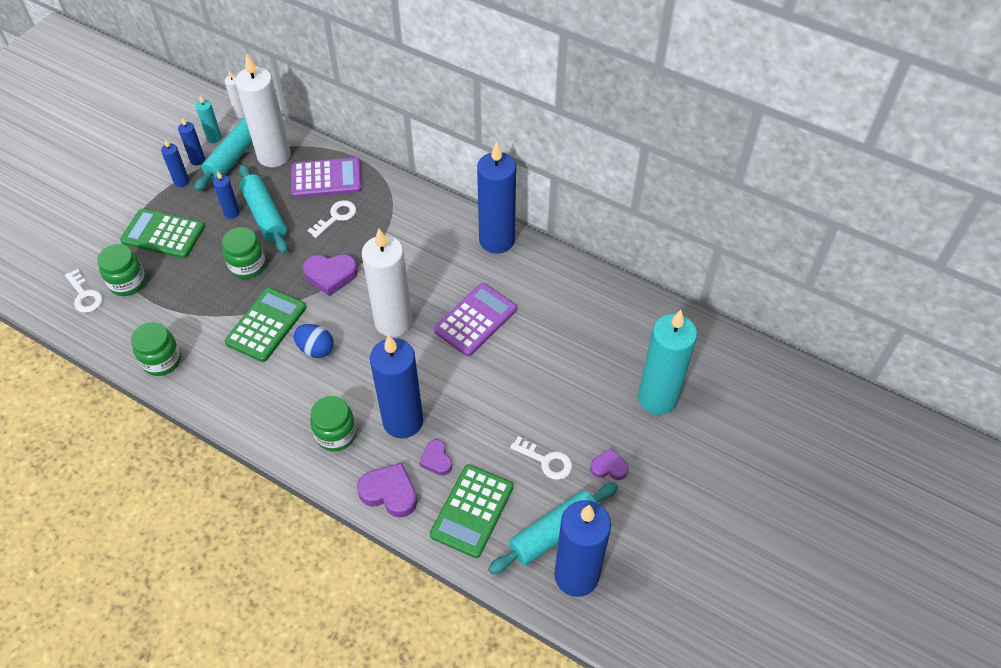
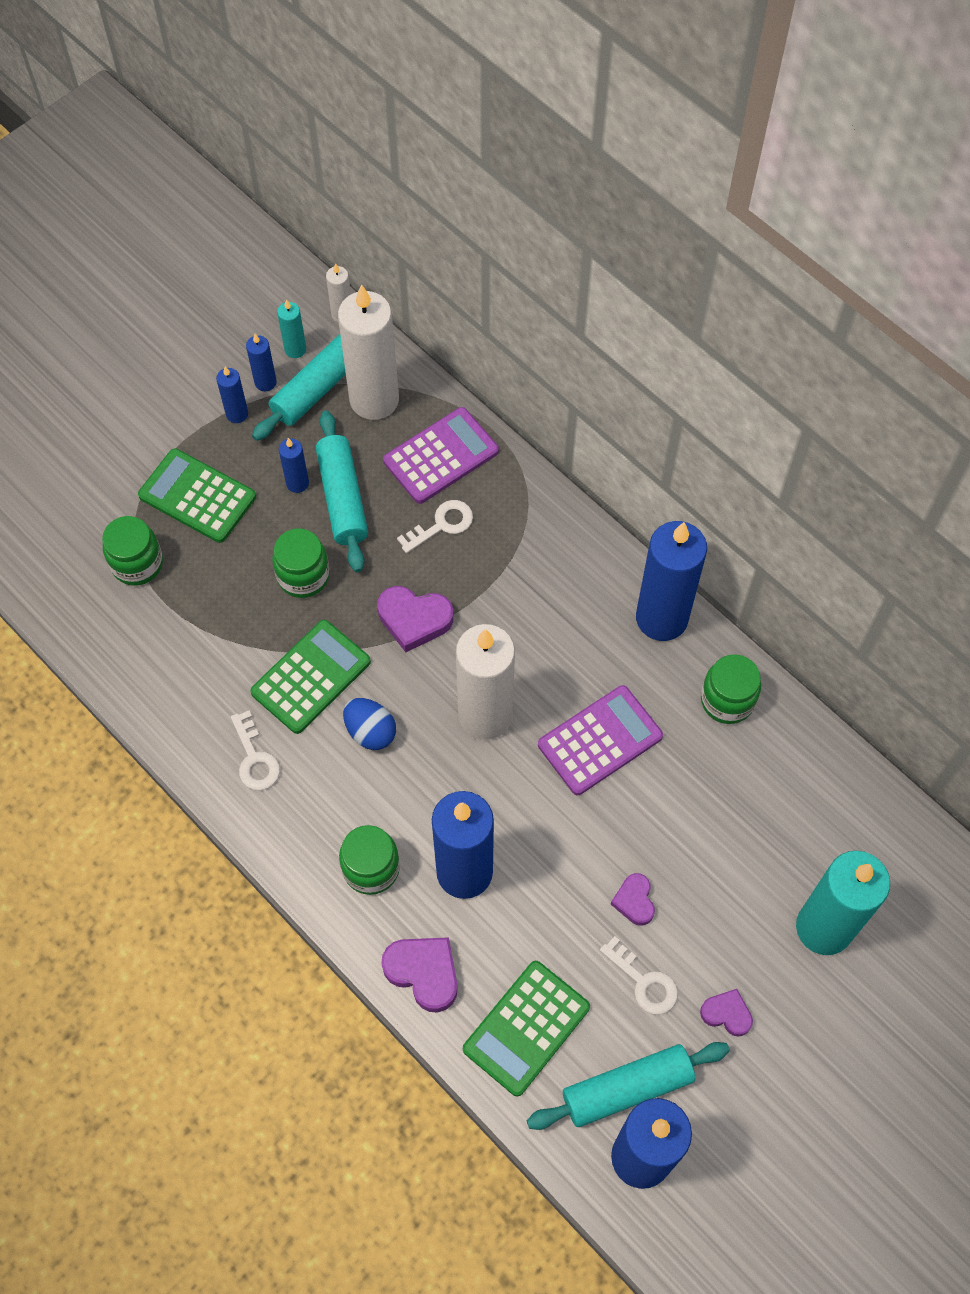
camera: 15 degrees right, 10 degrees up
white key [65,269,103,313] -> white key moved to [231,710,280,790]
green jar [131,322,181,376] -> green jar moved to [701,654,761,724]
purple calculator [291,158,362,198] -> purple calculator turned 45 degrees counterclockwise [383,407,499,504]
purple heart [419,439,452,475] -> purple heart moved to [611,873,655,926]

